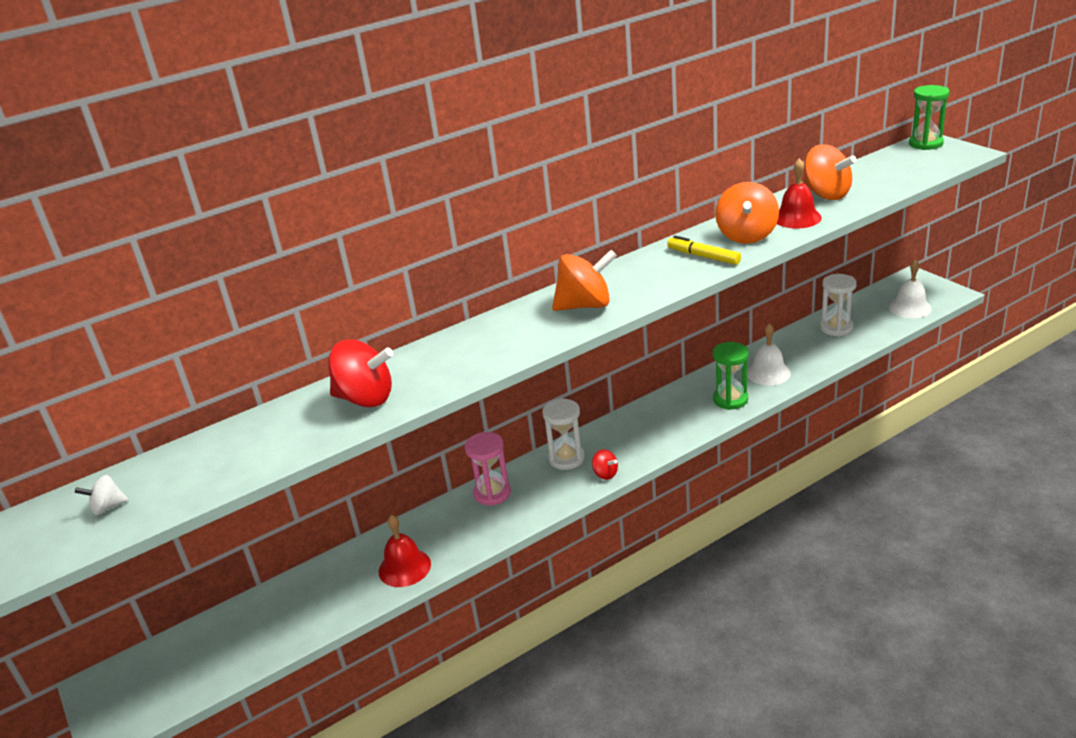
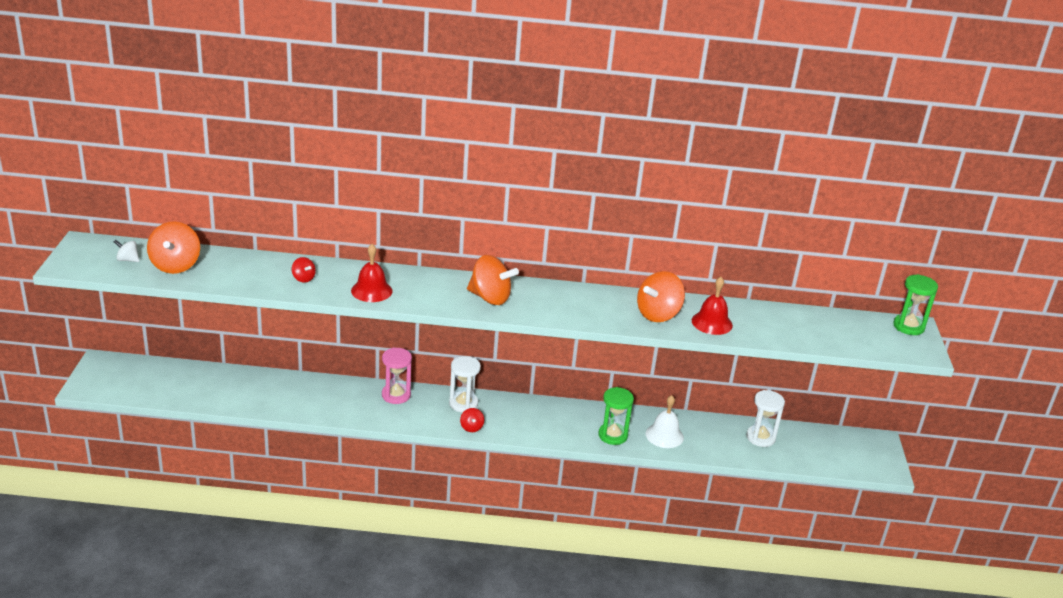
camera: 30 degrees right, 0 degrees up
red spinning top [328,339,393,408] -> red spinning top [292,257,316,283], size x0.49
red bell [379,515,431,587] -> red bell moved to [351,244,393,302]
yellow marker [667,236,741,265] -> none
orange spinning top [803,144,857,200] -> orange spinning top moved to [147,222,200,274]
white bell [889,260,932,318] -> none

